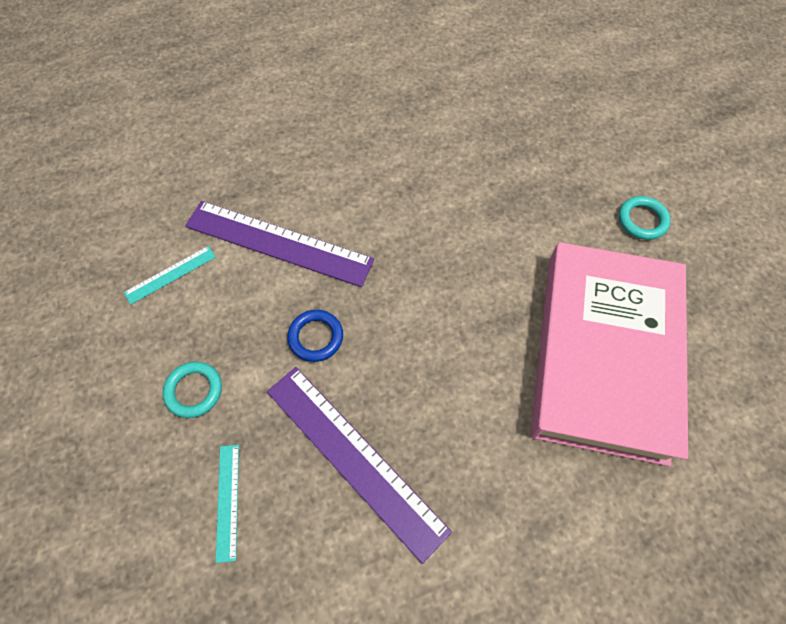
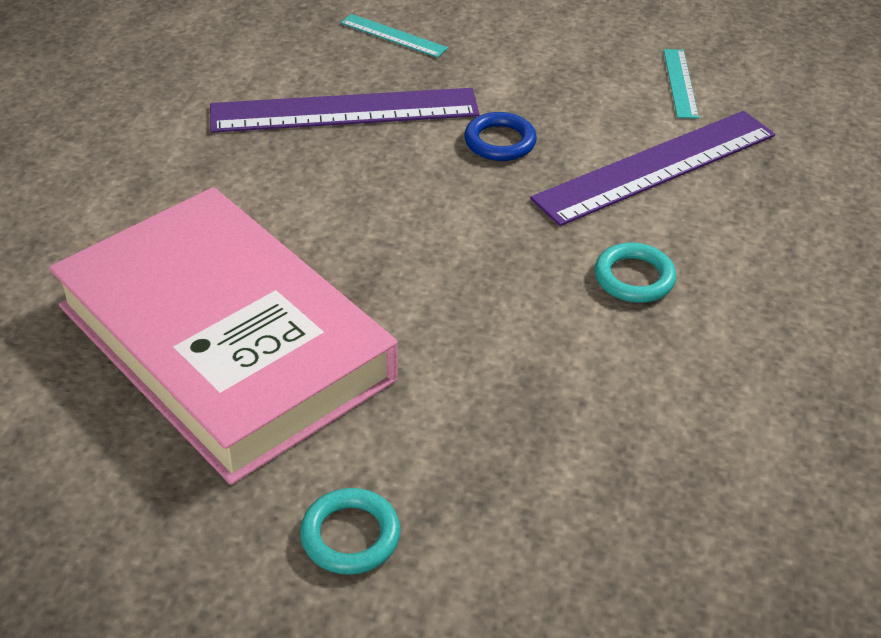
camera: 125 degrees right, 20 degrees down
turquoise ring [163,362,222,418] -> turquoise ring moved to [594,243,676,303]

